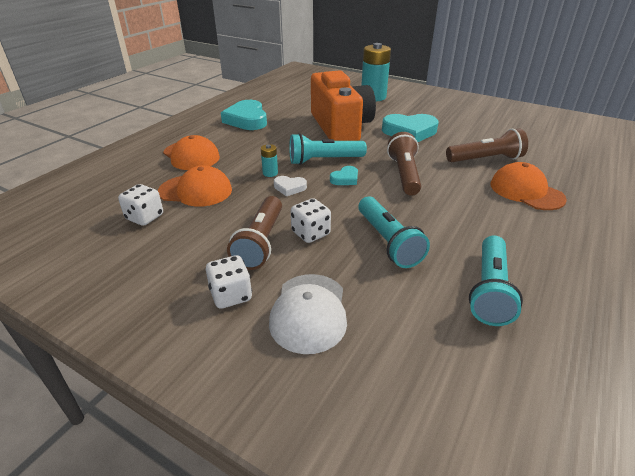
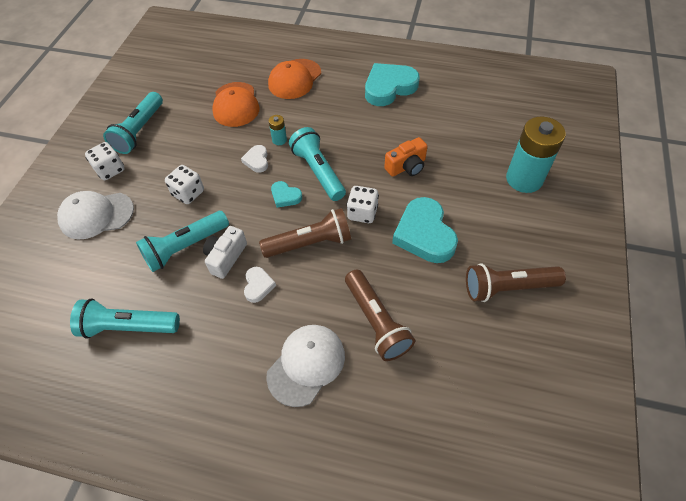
camera: 75 degrees right, 20 degrees up
white dice [118,184,163,226] -> white dice moved to [347,186,379,223]
brown flashlight [227,196,282,270] -> brown flashlight moved to [466,263,566,302]
orange camera [311,70,376,141] -> orange camera [384,137,428,177], size x0.43
orange cap [490,162,567,210] -> white cap [266,325,345,407]
none -> turquoise flashlight [103,92,163,154]
none -> white camera [203,226,247,279]
none -> white heart [244,267,276,303]

